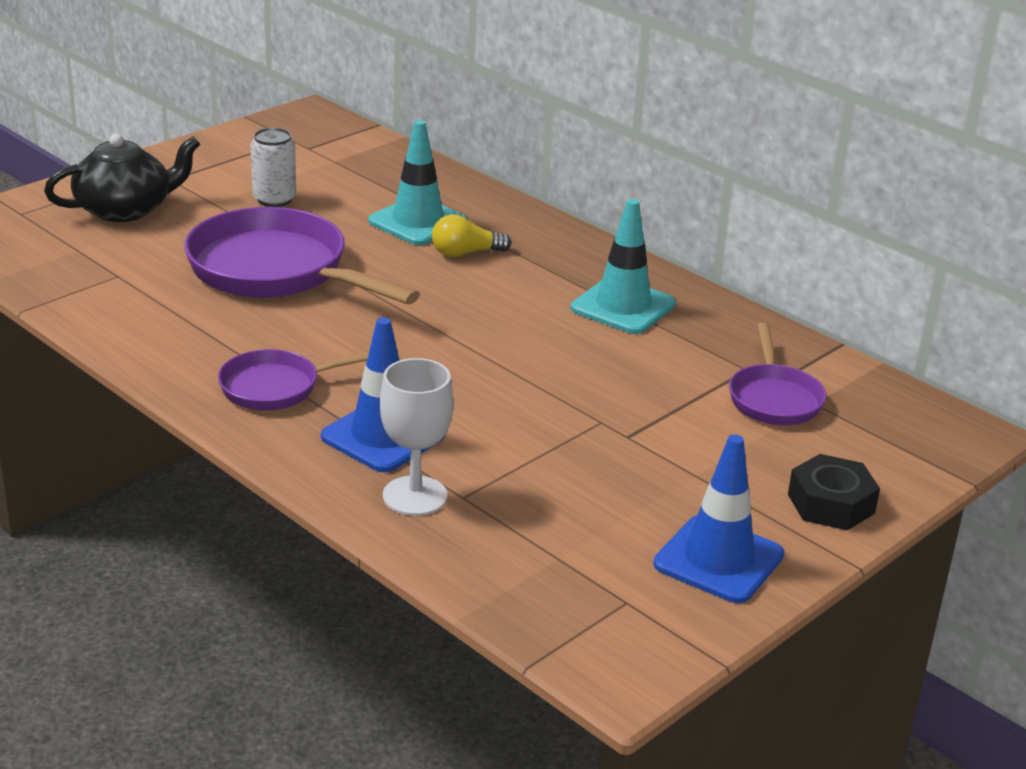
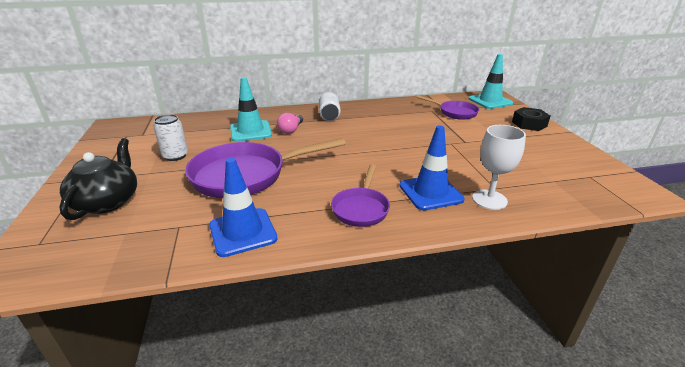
camera: 55 degrees left, 0 degrees up
yellow light bulb [432,214,511,257] -> pink light bulb [277,113,303,134]
turquoise traffic cone [571,199,676,334] -> turquoise traffic cone moved to [469,54,513,109]
blue traffic cone [653,435,784,603] -> blue traffic cone moved to [209,158,278,257]
none -> white can [319,92,341,121]

